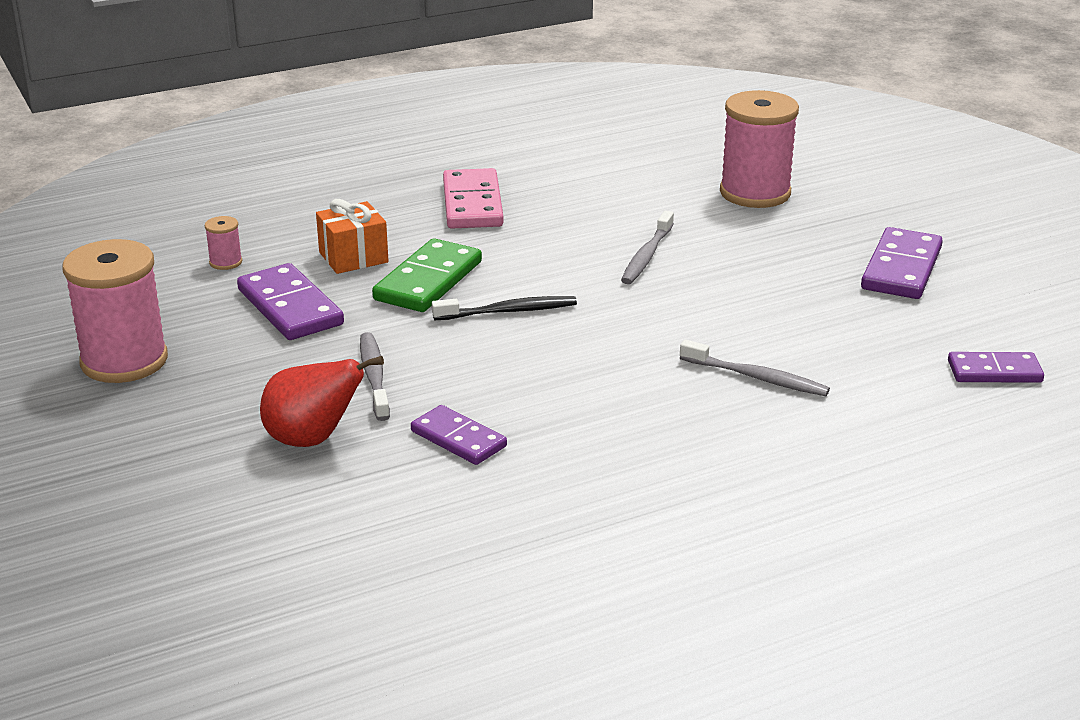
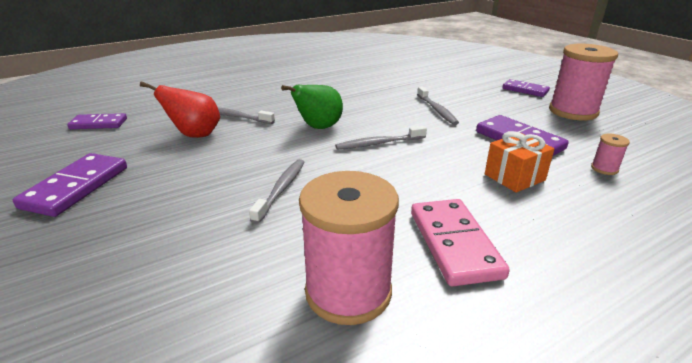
camera: 175 degrees right, 0 degrees up
red pear [260,356,384,447] -> red pear moved to [140,81,220,138]
green domino [372,238,482,312] -> none
purple domino [411,405,507,465] -> purple domino moved to [502,79,550,97]
black toothbrush [432,296,577,320] -> grey toothbrush [335,126,427,150]
pink spool [720,90,799,208] -> pink spool moved to [299,171,399,325]
none -> green pear [281,85,343,129]

